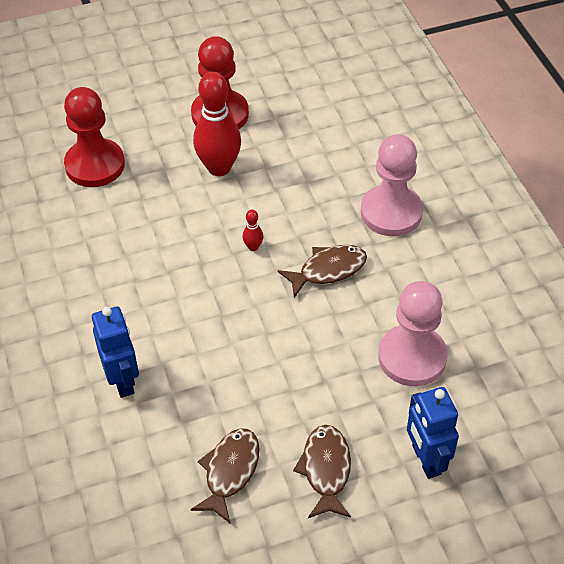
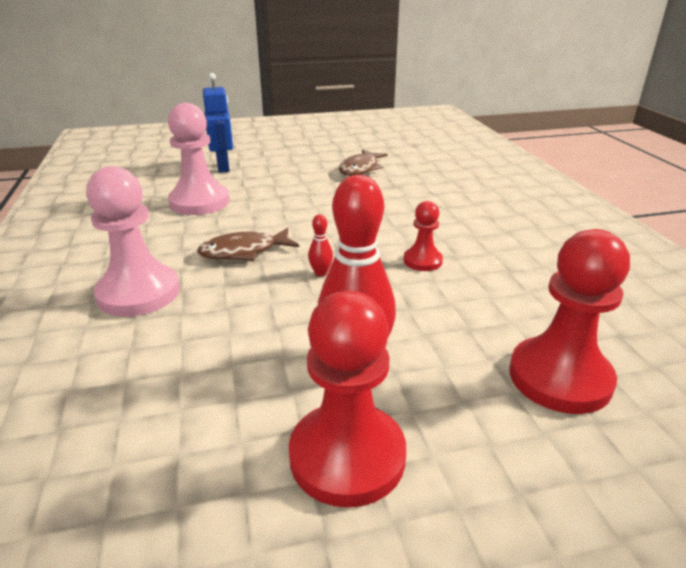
camera: 175 degrees left, 20 degrees down
blue robot [92,306,139,398] -> none
brown fish [293,425,351,518] -> none
none -> red pawn [403,201,443,271]

